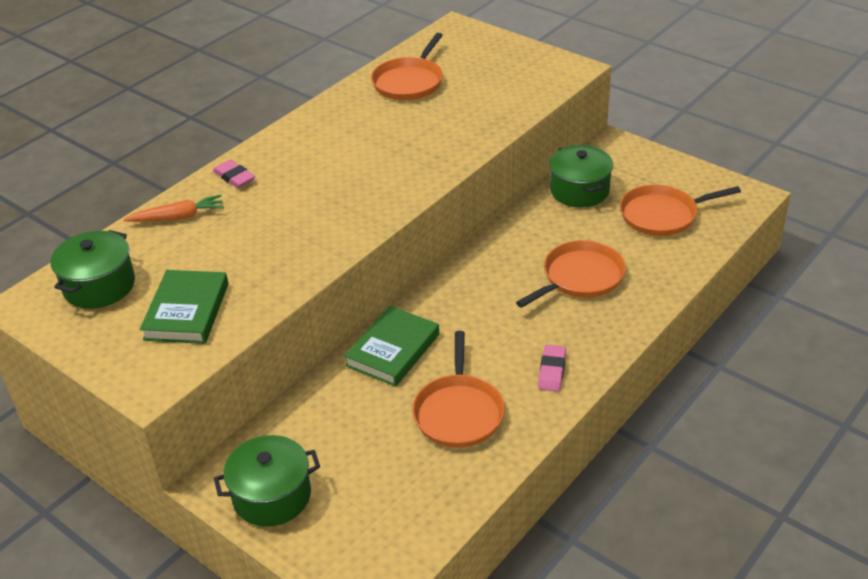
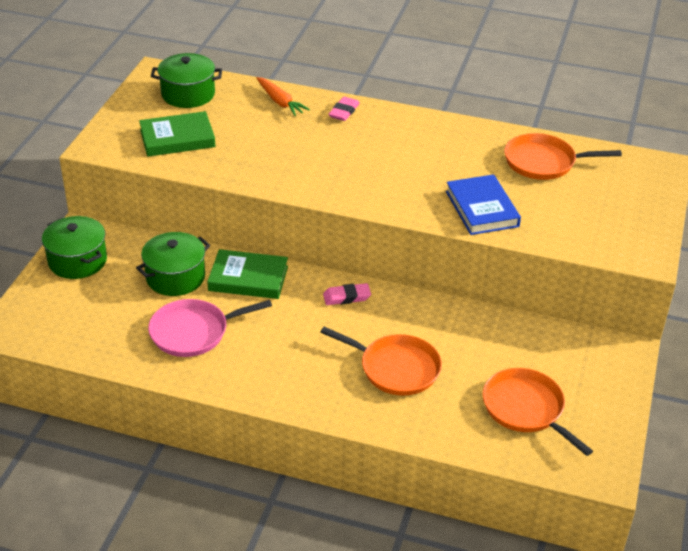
camera: 65 degrees right, 0 degrees up
orange pan [412,331,505,448] -> pink pan [148,299,272,357]
pink eraser [538,345,566,392] -> pink eraser moved to [323,283,371,305]
green pot [549,145,613,207] -> green pot moved to [136,232,210,296]
none -> blue book [446,174,521,235]

